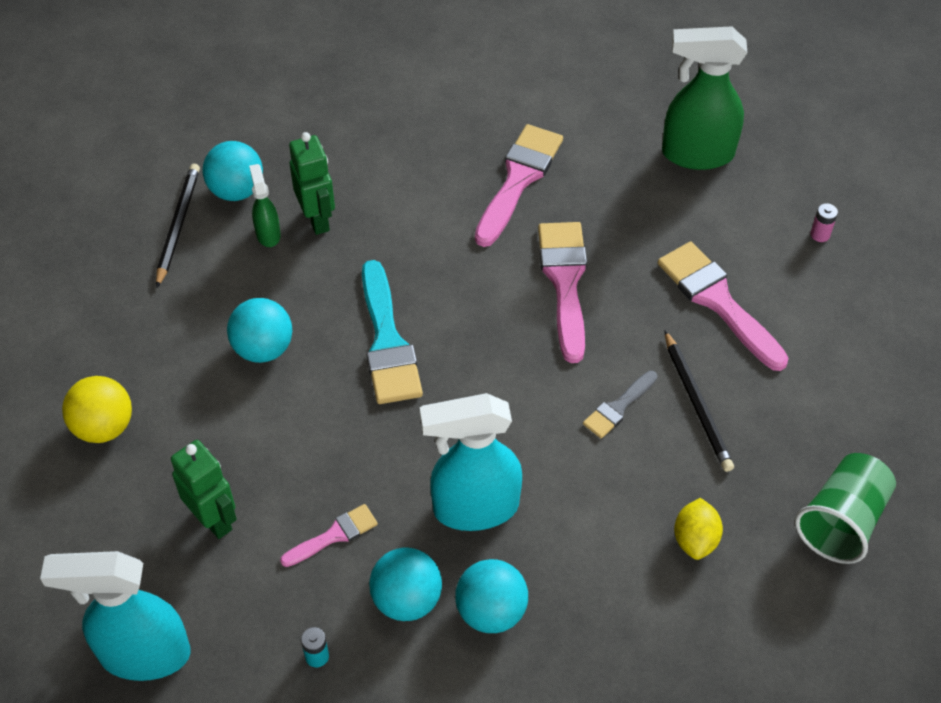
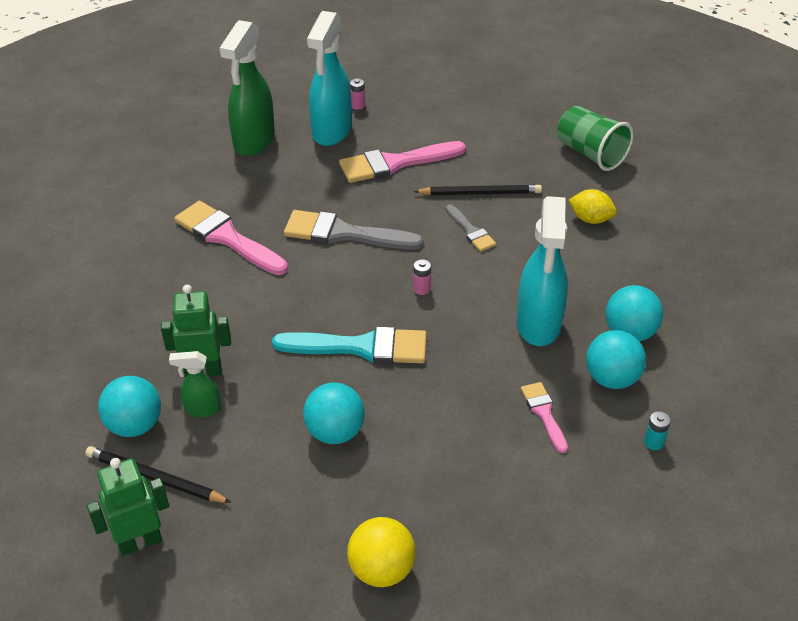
camera: 75 degrees left, 10 degrees down
turquoise spray bottle [40,551,191,681] -> turquoise spray bottle moved to [307,11,352,146]
green robot [171,440,237,539] -> green robot moved to [87,458,169,556]
pink brush [538,222,587,363] -> grey brush [284,210,424,250]
none -> pink battery [413,259,431,295]

